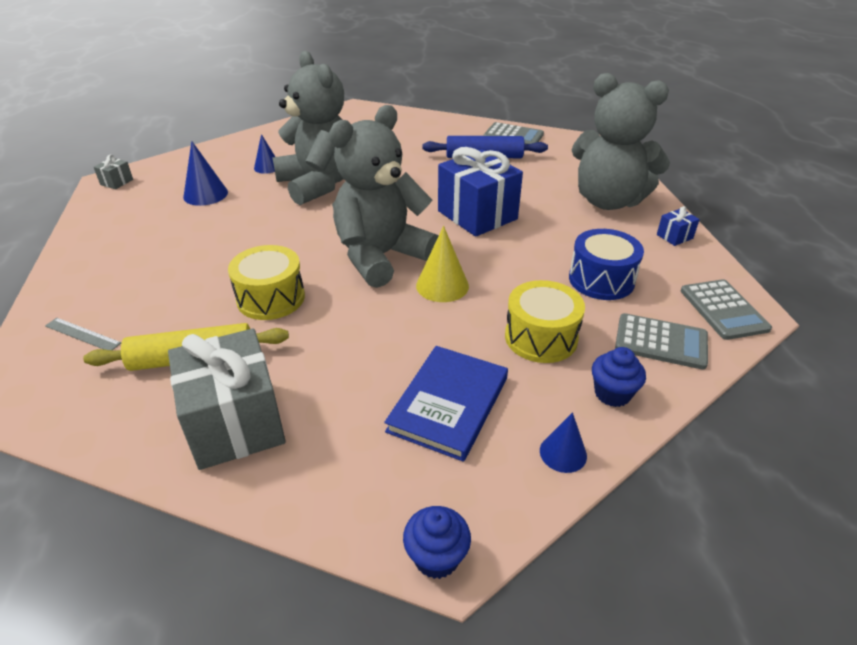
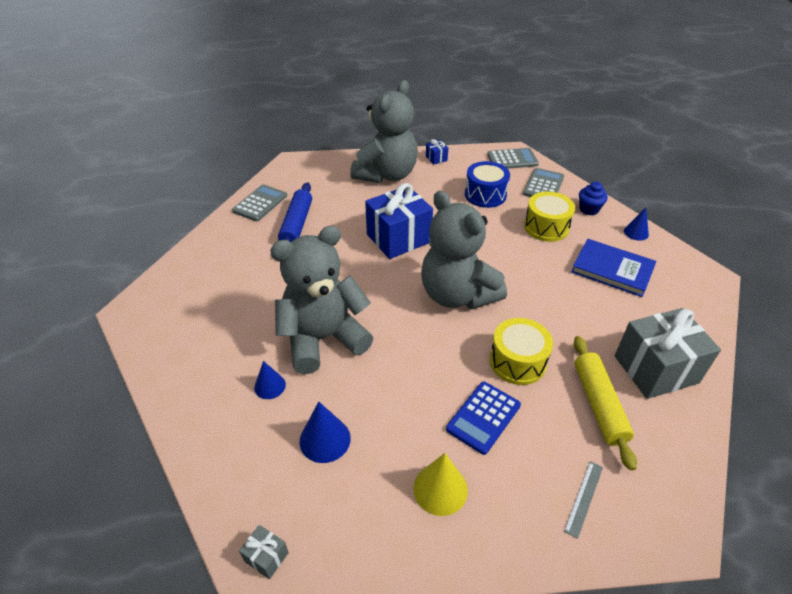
camera: 85 degrees left, 5 degrees up
blue cupcake [403,506,471,579] -> none
yellow cone [416,226,469,302] -> yellow cone moved to [413,453,468,516]
none -> blue calculator [446,381,521,455]

